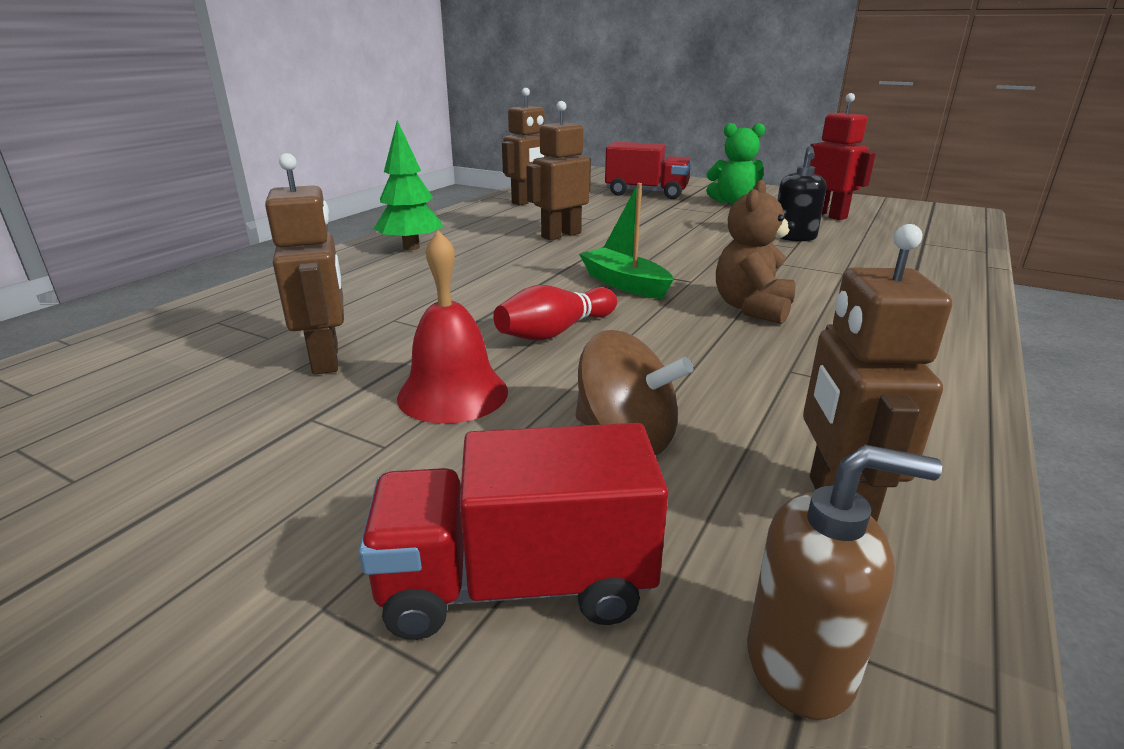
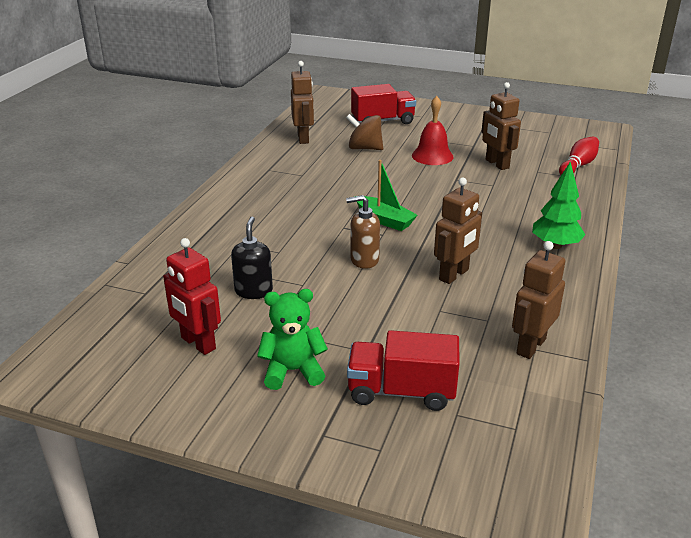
camera: 170 degrees right, 5 degrees up
red bowling pin [493,285,617,340] -> red bowling pin moved to [559,136,599,175]
brown teddy bear [716,180,795,324] -> none
brown soap dispenser [747,445,942,720] -> brown soap dispenser moved to [346,195,380,269]

